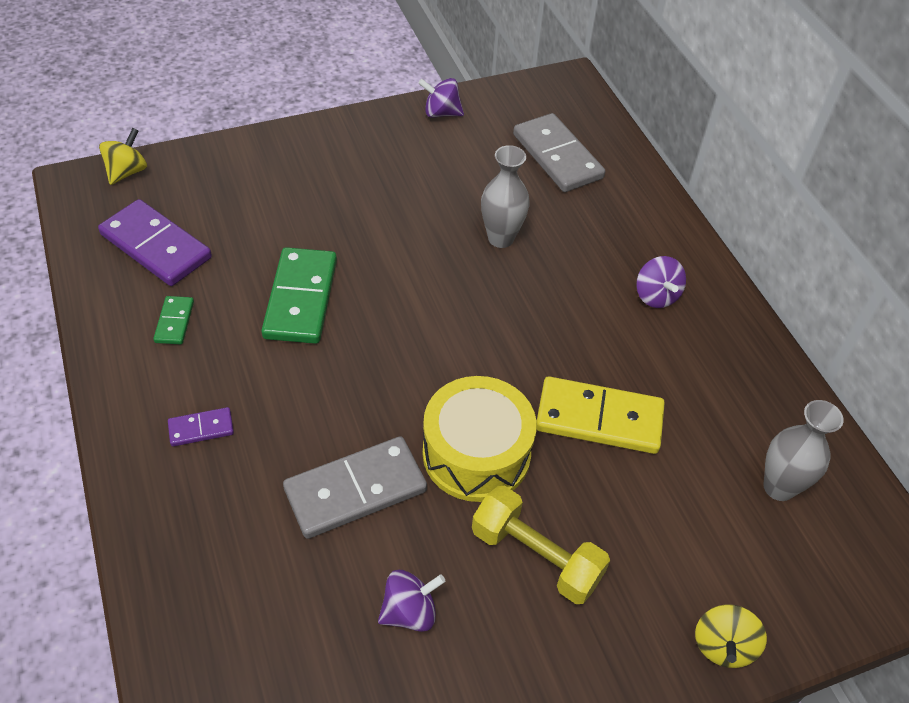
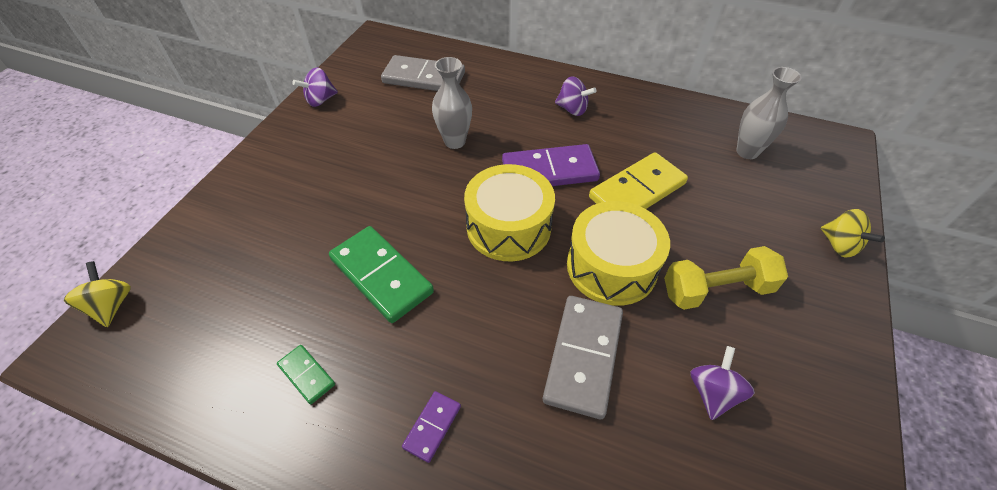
camera: 45 degrees left, 0 degrees up
purple domino [98,199,212,286] -> purple domino moved to [502,144,600,186]
none -> yellow drum [464,164,555,261]

